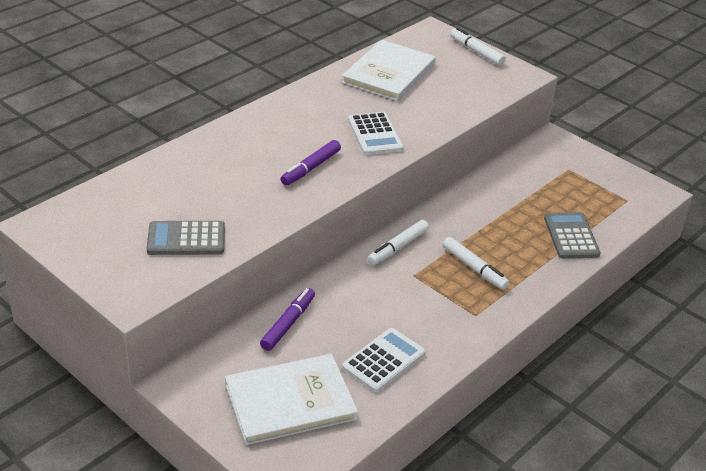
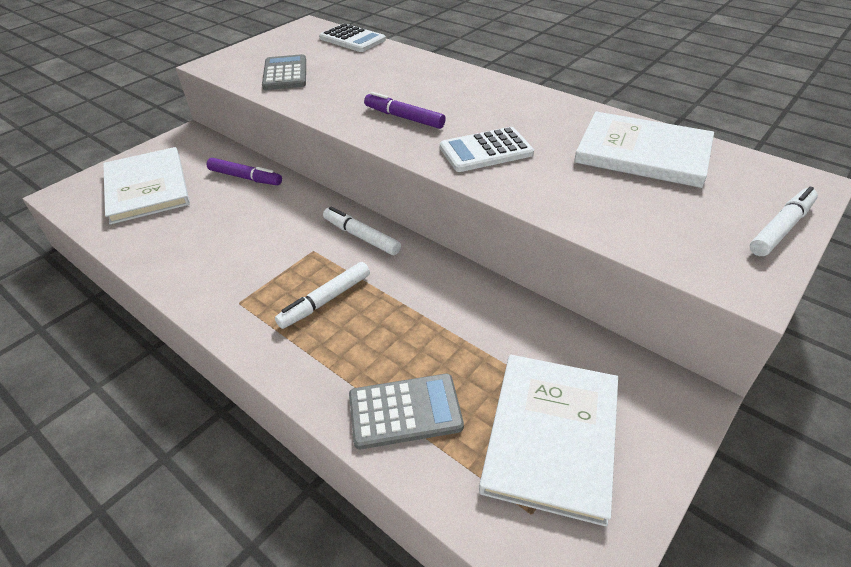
camera: 90 degrees right, 5 degrees up
white calculator [342,328,426,392] -> white calculator moved to [319,23,386,52]
none -> white book [479,355,618,527]

